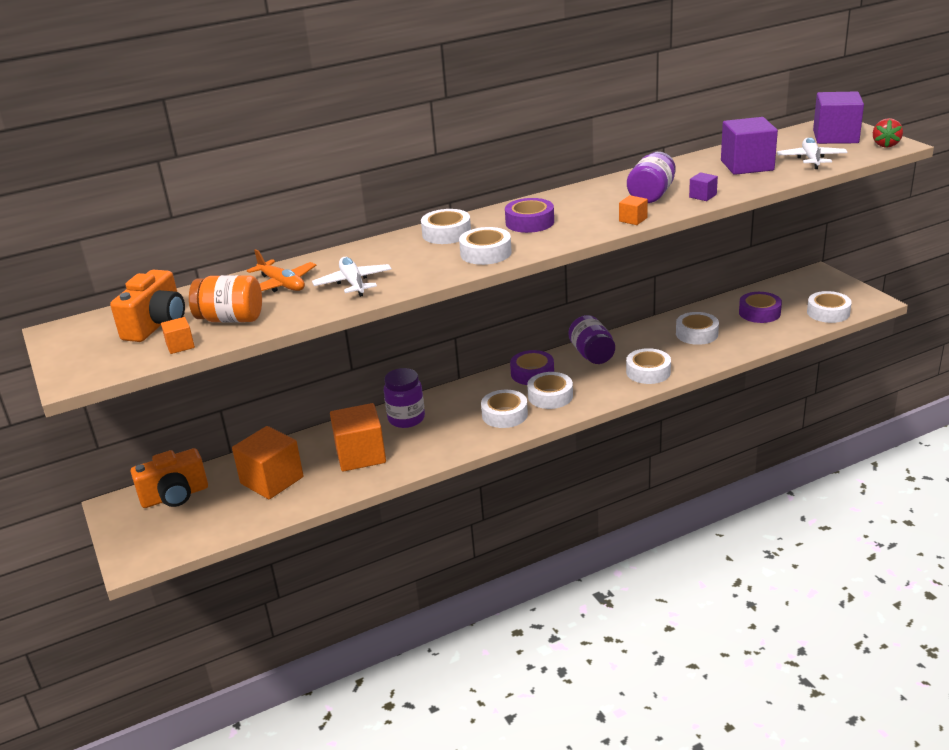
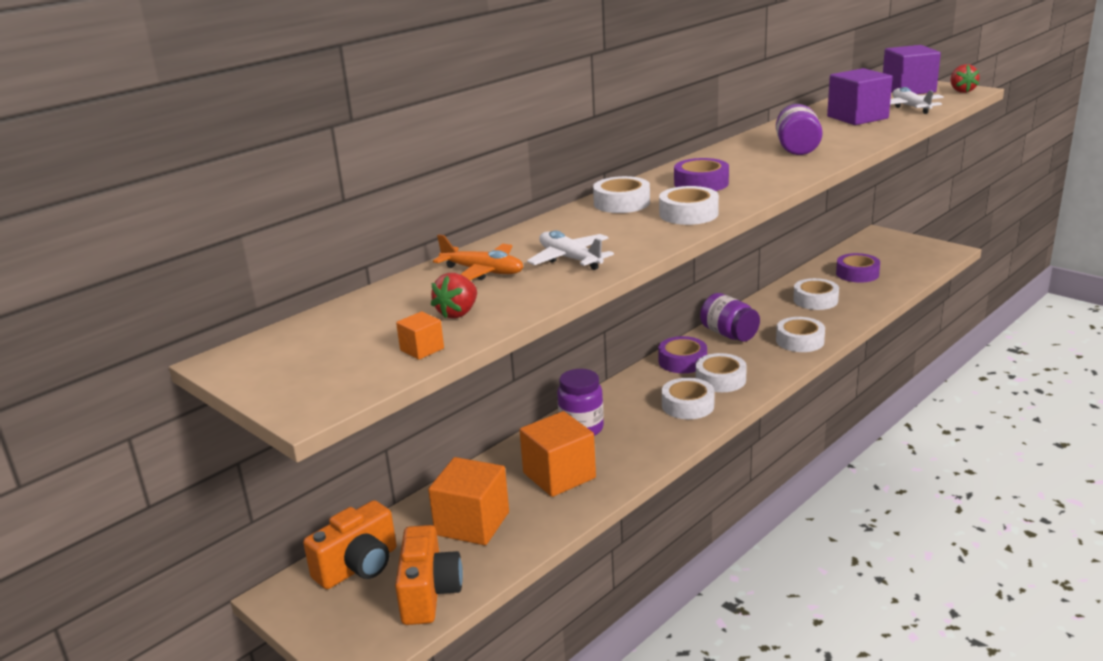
camera: 20 degrees left, 5 degrees down
orange camera [110,270,185,342] -> orange camera moved to [395,525,463,625]
orange jar [189,275,262,322] -> red strawberry [431,273,477,319]
orange cube [619,195,648,225] -> none
purple cube [689,172,718,201] -> none
white tape [807,291,852,323] -> none

